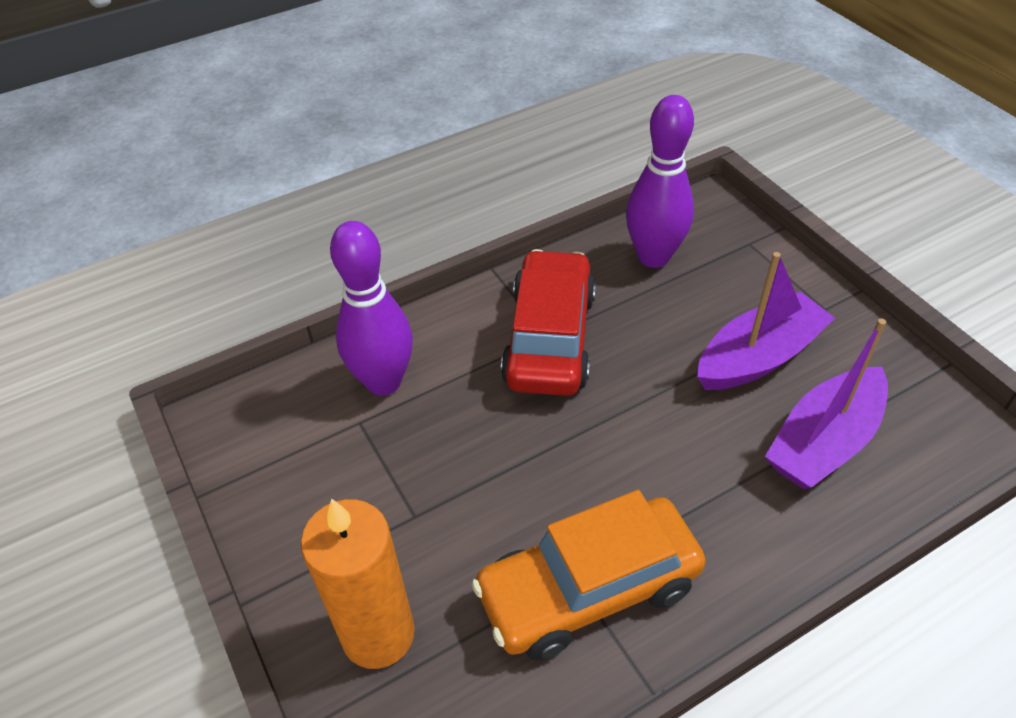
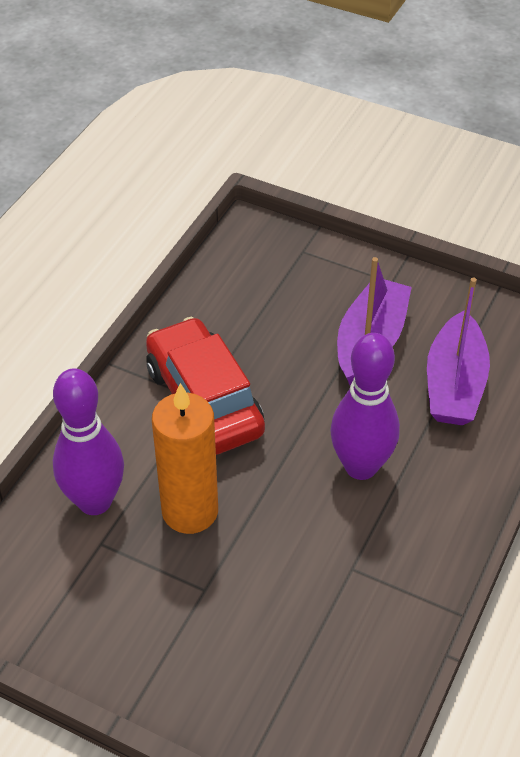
camera: 35 degrees left, 0 degrees up
orange candle [301,499,415,669] -> orange candle moved to [152,383,218,534]
orange car [472,490,706,661] -> none
purple bowling pin [626,95,694,268] -> purple bowling pin moved to [330,333,400,480]

